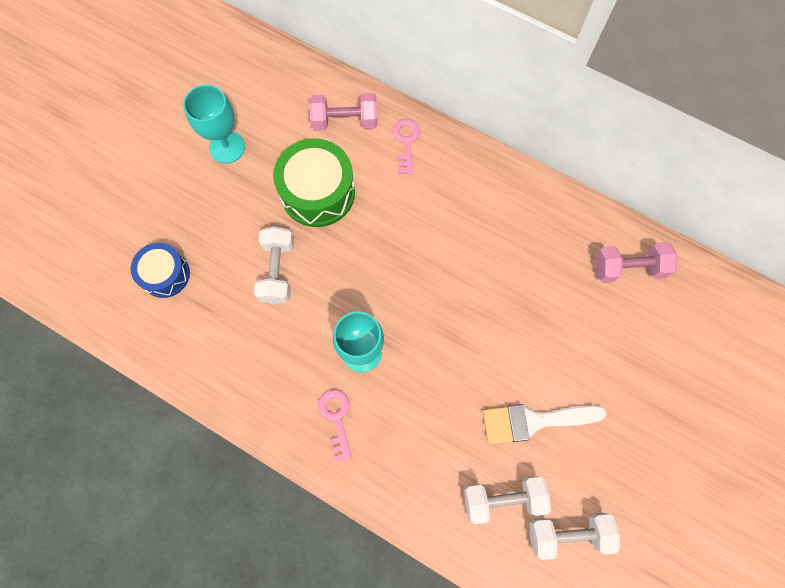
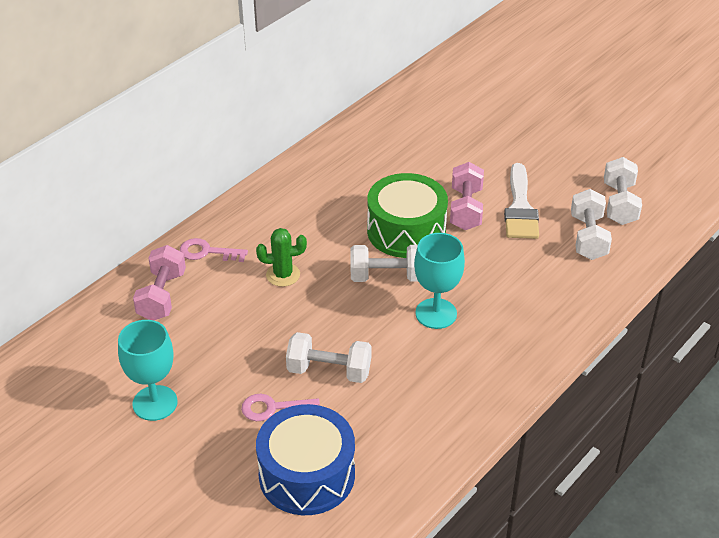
camera: 80 degrees left, 30 degrees down
blue drum [131,243,190,298] -> blue drum [256,404,355,515], size x1.60
green drum [273,139,355,227] -> green drum moved to [367,173,448,258]
pink key [318,389,352,462] -> pink key moved to [241,394,320,421]
pink dumbbell [595,242,678,283] -> pink dumbbell moved to [450,162,484,230]
none -> green cactus [256,228,307,287]
none -> white dumbbell [350,245,418,282]

